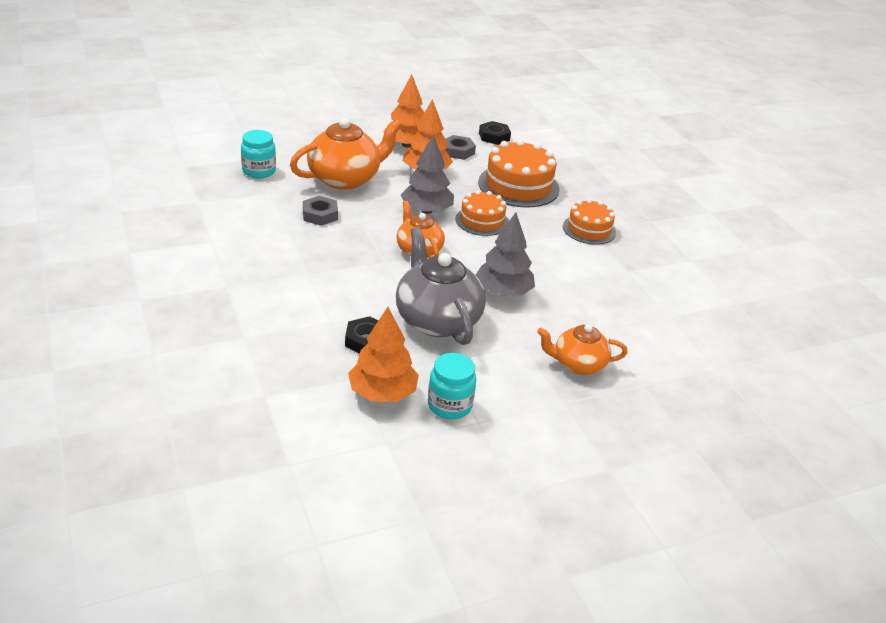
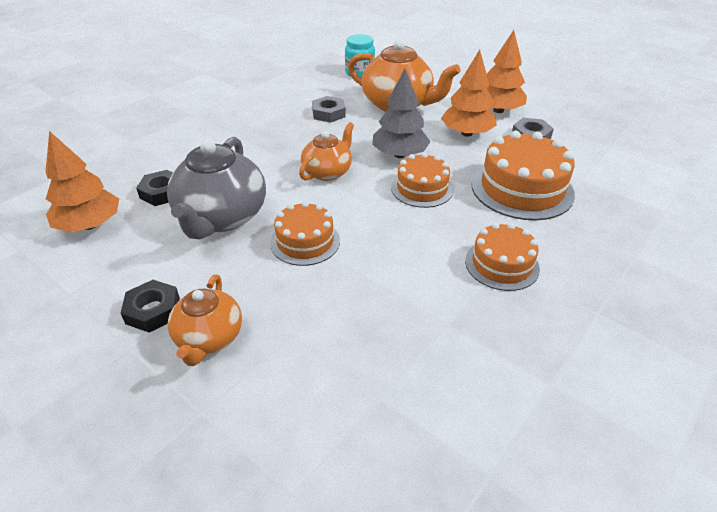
camera: 65 degrees right, 5 degrees up
grey teapot [396,227,486,345] -> grey teapot turned 150 degrees clockwise [167,137,266,239]
turquoise jar [428,353,476,419] -> none
grey tree [476,212,535,296] -> orange cake [270,201,340,266]
black nut [479,121,511,145] -> black nut moved to [121,280,180,333]
orange teapot [537,324,628,375] -> orange teapot turned 150 degrees counterclockwise [168,275,242,366]

